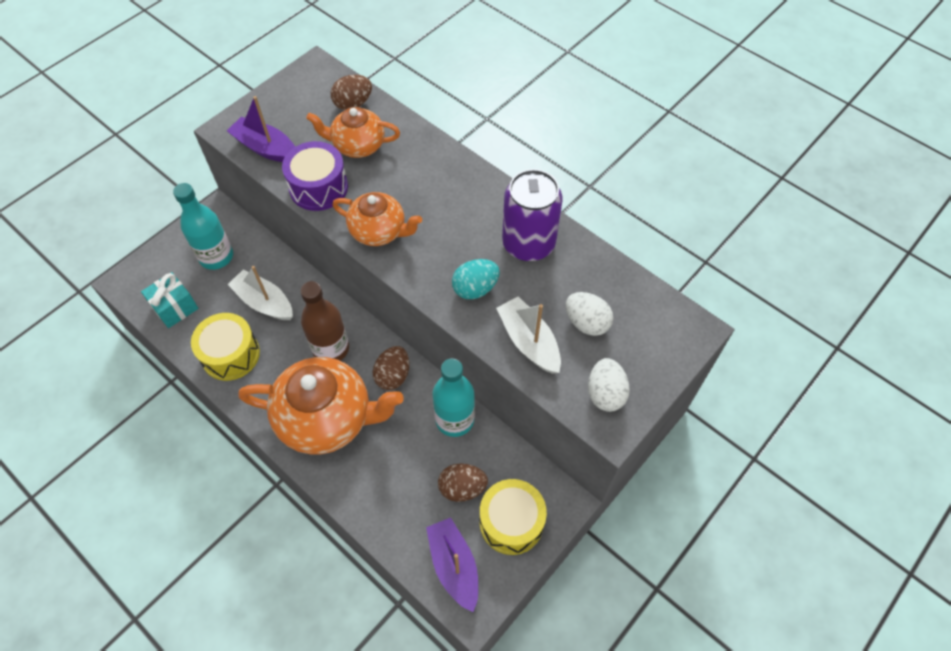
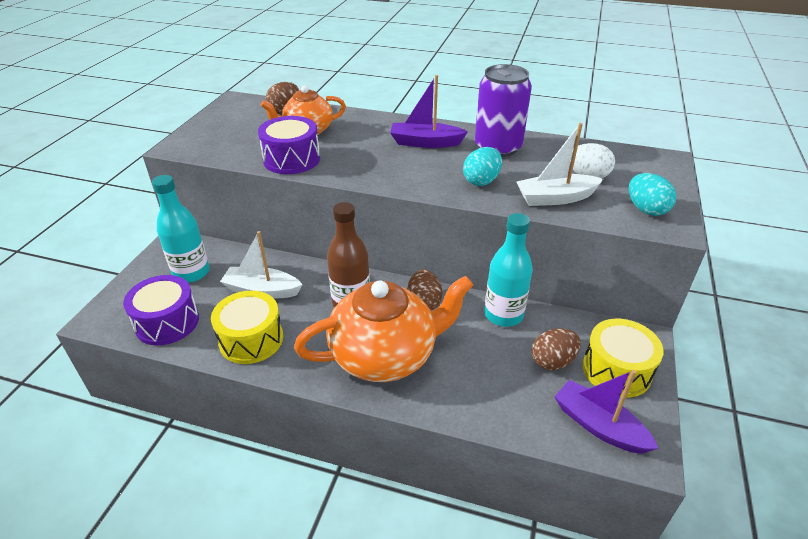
camera: 25 degrees left, 20 degrees down
turquoise gift [141,272,199,328] -> purple drum [123,275,199,346]
purple boat [227,96,295,162] -> purple boat moved to [390,75,468,148]
orange teapot [332,192,422,246] -> none
white boat [496,296,561,374] -> white boat turned 45 degrees counterclockwise [516,123,603,206]
white egg [588,358,630,412] -> turquoise egg [629,173,676,216]

